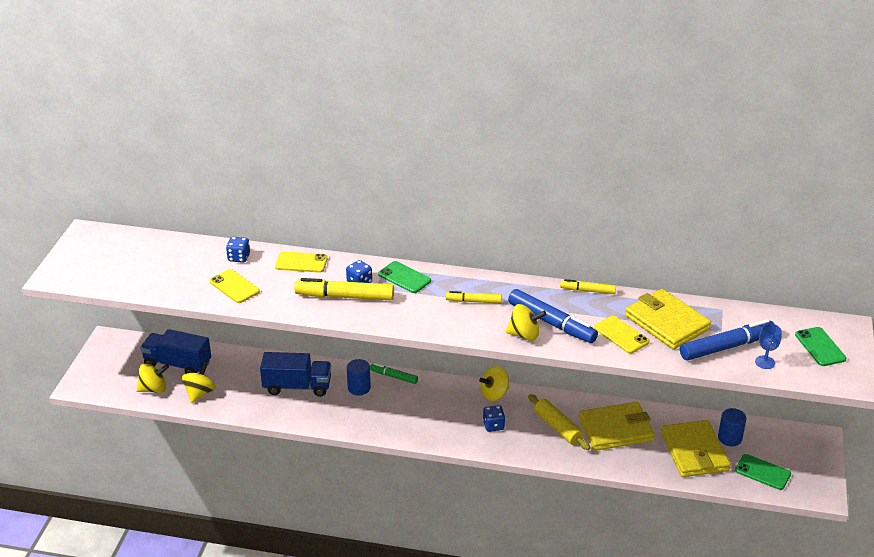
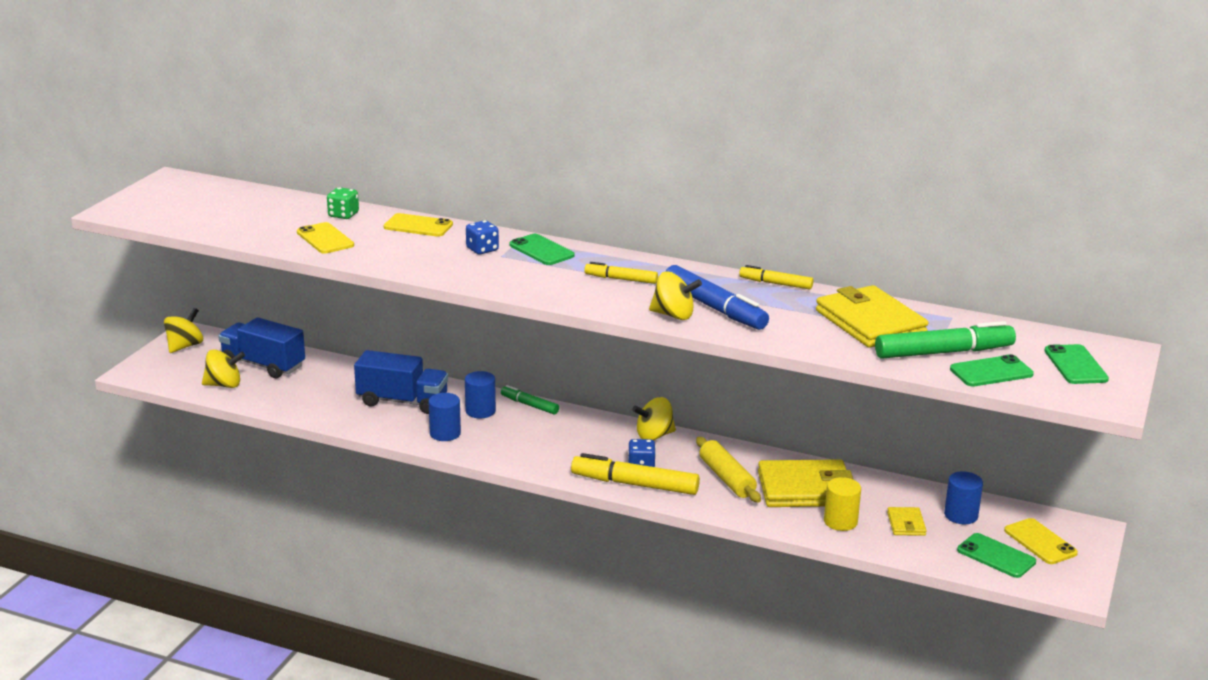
camera: 10 degrees right, 10 degrees down
yellow spinning top [182,362,216,403] -> yellow spinning top moved to [164,308,203,353]
blue dice [226,237,250,263] -> green dice [327,187,359,219]
yellow marker [294,278,394,300] -> yellow marker moved to [571,453,700,495]
yellow phone [594,316,650,354] -> yellow phone moved to [1004,518,1078,564]
yellow wallet [661,420,731,477] -> yellow wallet [887,507,927,536], size x0.46
blue marker [680,319,774,361] -> green marker [875,321,1016,359]
blue goblet [755,324,782,369] -> green phone [950,354,1034,387]
none -> blue cylinder [429,393,461,441]
none -> yellow cylinder [824,477,861,531]

